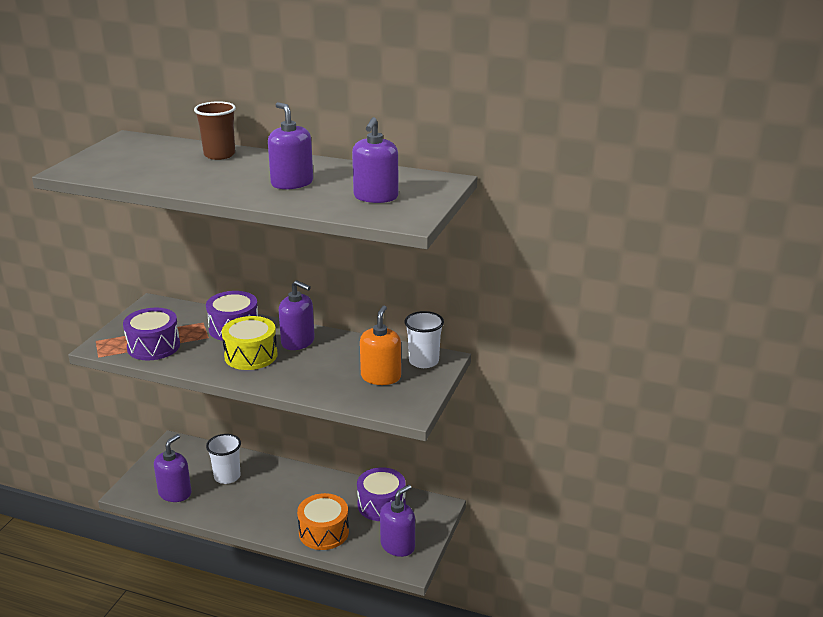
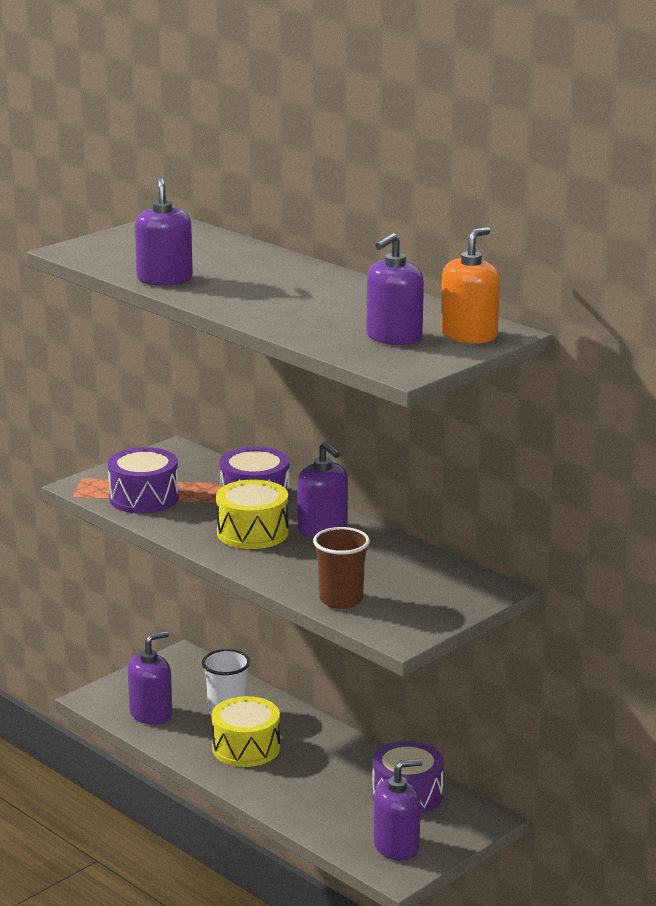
camera: 25 degrees right, 5 degrees down
brown cup [194,101,236,160] -> brown cup moved to [313,527,370,609]
purple soap dispenser [268,102,313,189] -> purple soap dispenser moved to [135,177,193,286]
orange drum [297,493,349,550] -> none
orange soap dispenser [360,306,401,385] -> orange soap dispenser moved to [441,227,500,343]
white cup [404,311,444,368] -> none
none -> yellow drum [211,696,280,767]

